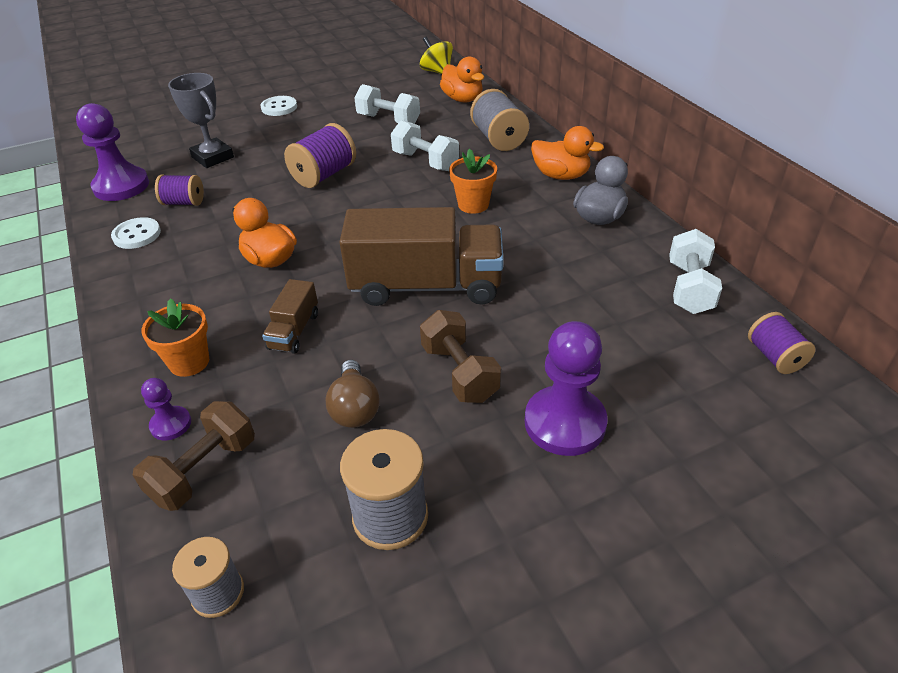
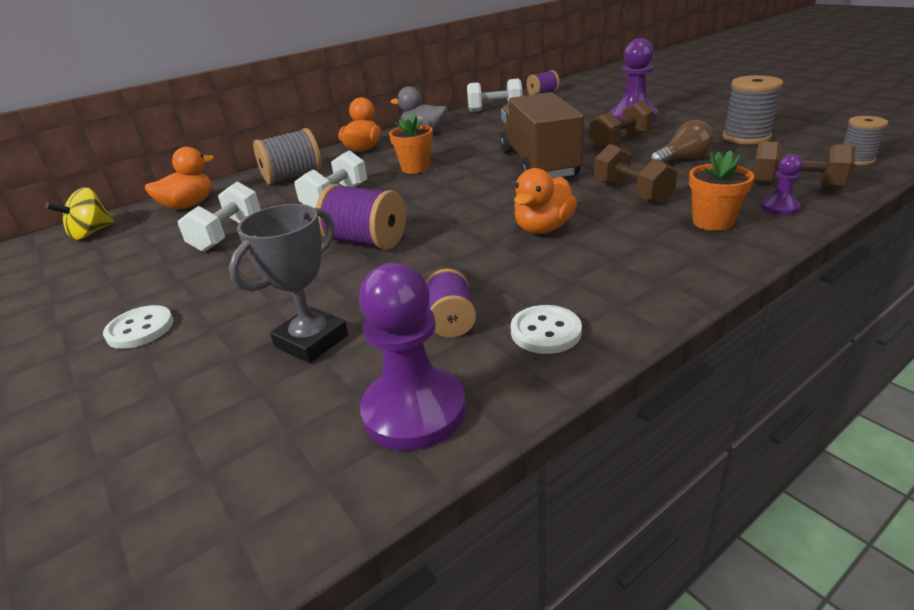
camera: 100 degrees left, 10 degrees down
brown truck [262,279,318,354] -> brown dumbbell [594,144,678,205]

